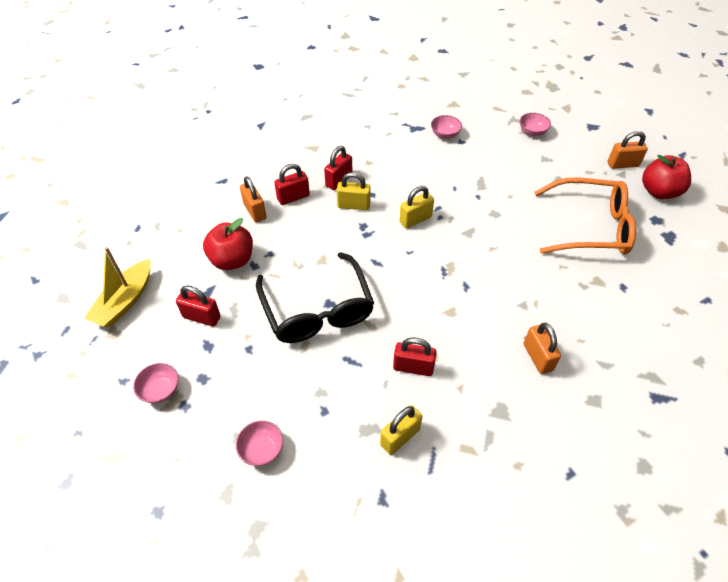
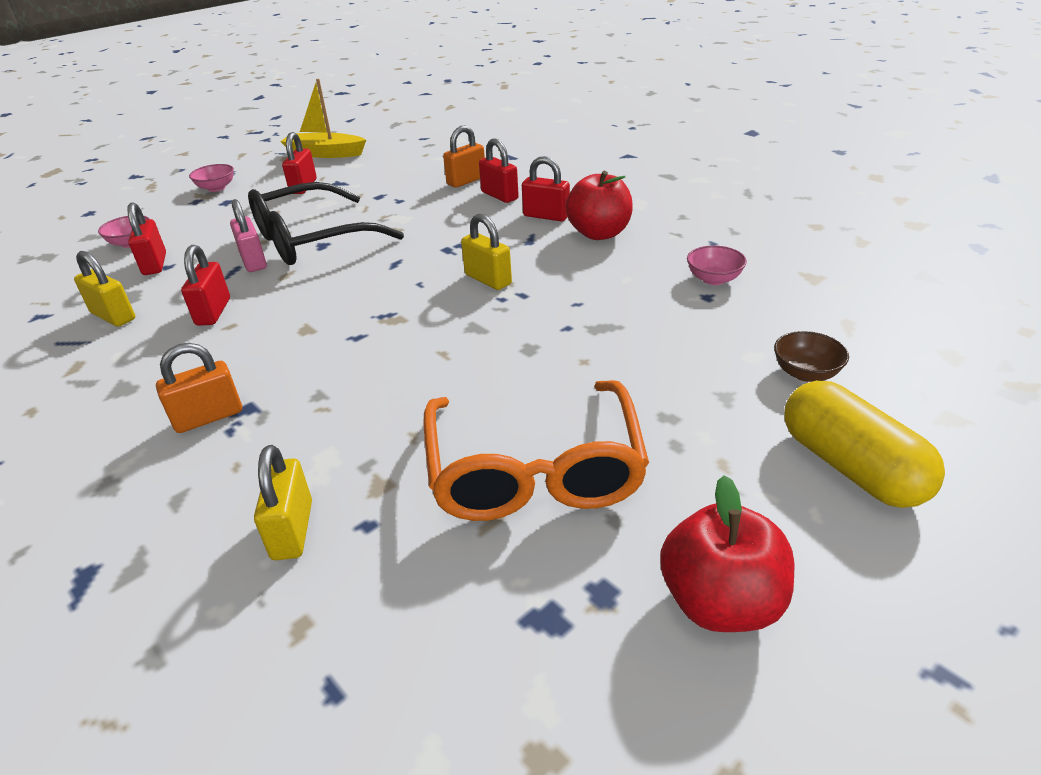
camera: 80 degrees right, 15 degrees down
red apple [203,218,253,270] -> red apple moved to [565,171,633,240]
yellow padlock [337,172,371,210] -> yellow padlock moved to [254,445,312,560]
pink bowl [520,113,551,136] -> brown bowl [774,331,849,382]
orange padlock [608,131,648,169] -> none
none -> red padlock [127,202,166,275]
none -> pink padlock [230,199,267,272]
none -> yellow capsule [784,380,945,508]

